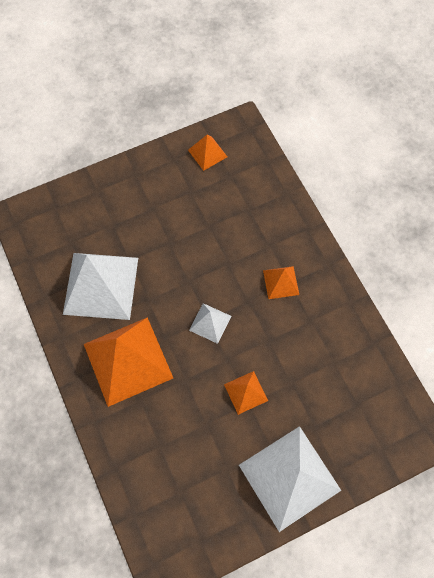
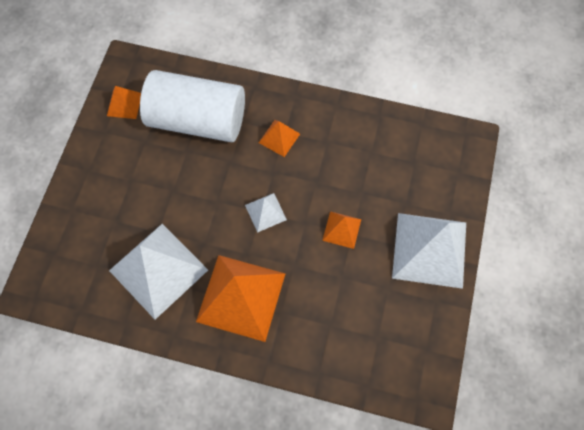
camera: 50 degrees left, 0 degrees up
none -> white cylinder [140,70,245,142]

